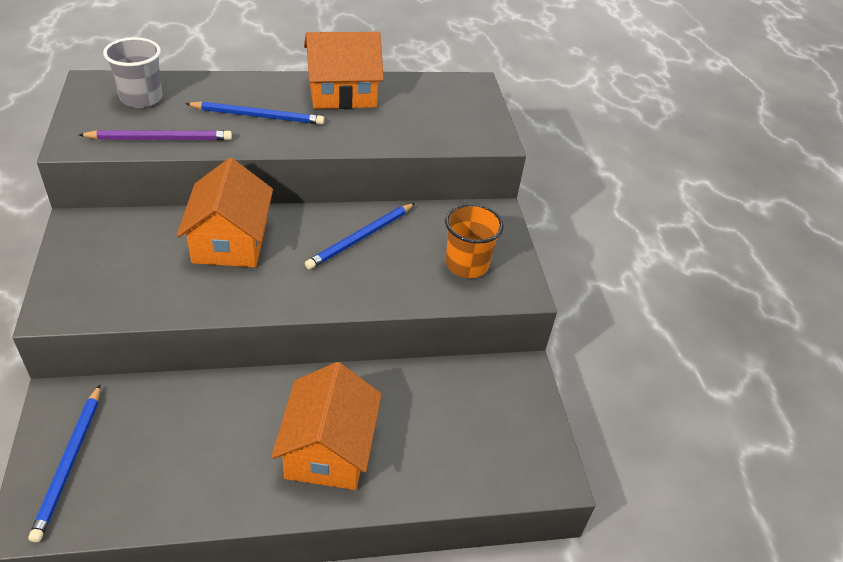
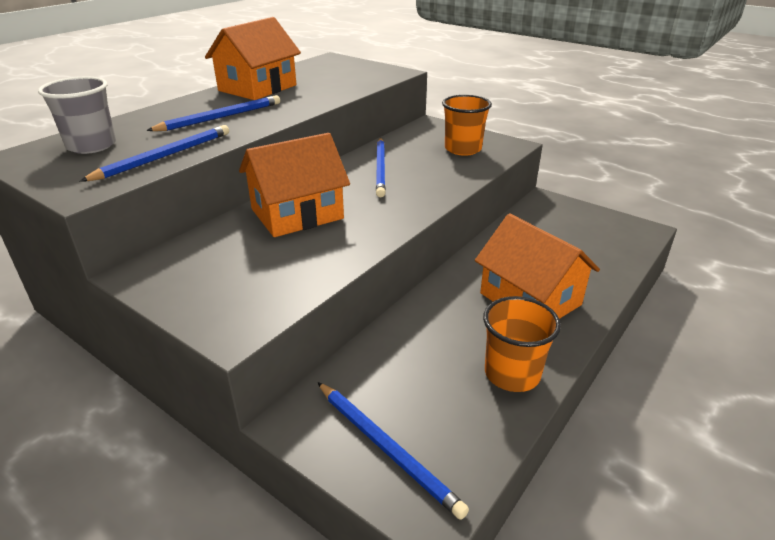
camera: 40 degrees left, 10 degrees down
purple pencil [79,130,232,140] -> blue pencil [80,125,229,182]
orange house [176,158,273,267] -> orange house turned 75 degrees counterclockwise [239,133,350,237]
none -> orange cup [483,296,561,392]

